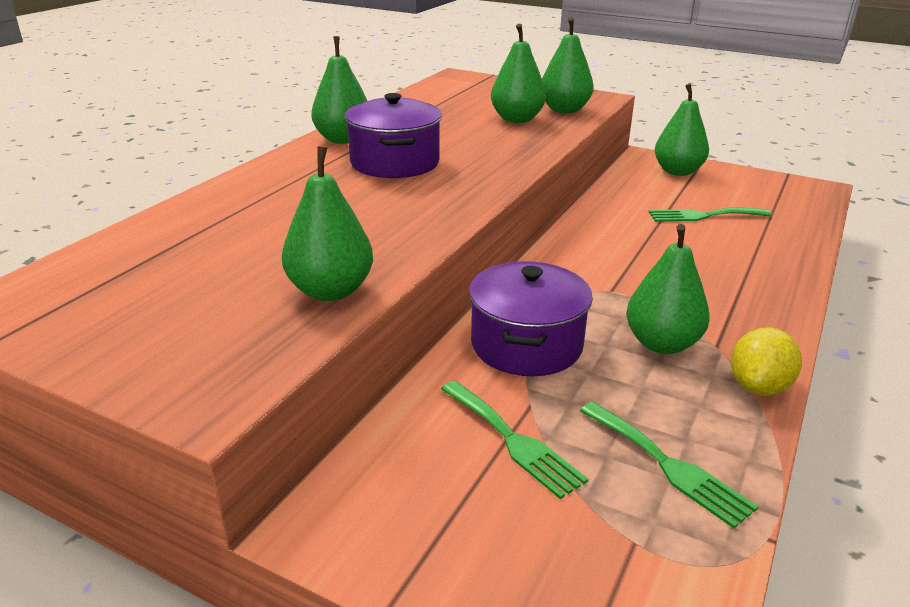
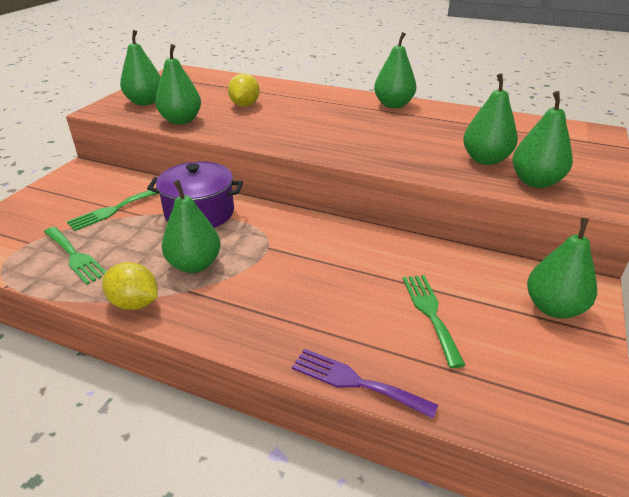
camera: 85 degrees right, 5 degrees up
purple pot [344,93,442,178] -> none
green fork [580,402,758,528] -> green fork turned 90 degrees counterclockwise [44,227,106,284]
none -> green pear [120,30,161,106]
none -> yellow lemon [228,73,260,107]
none -> purple fork [292,349,438,419]

